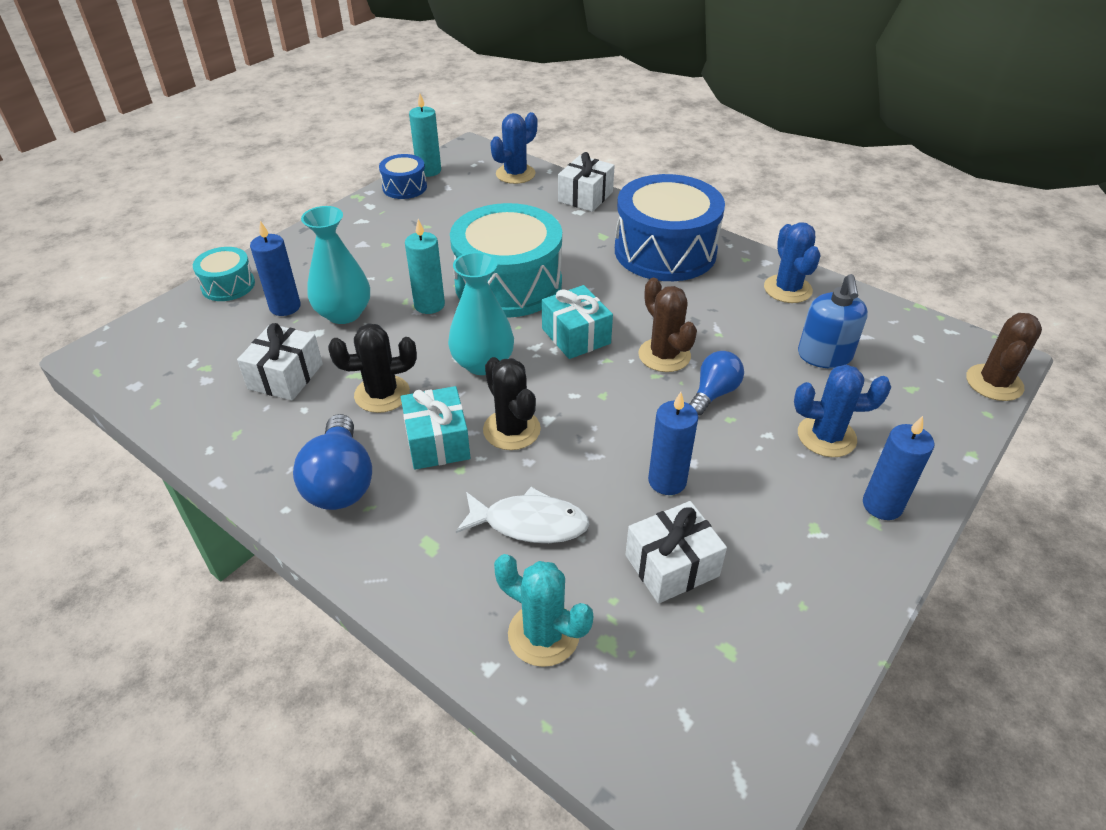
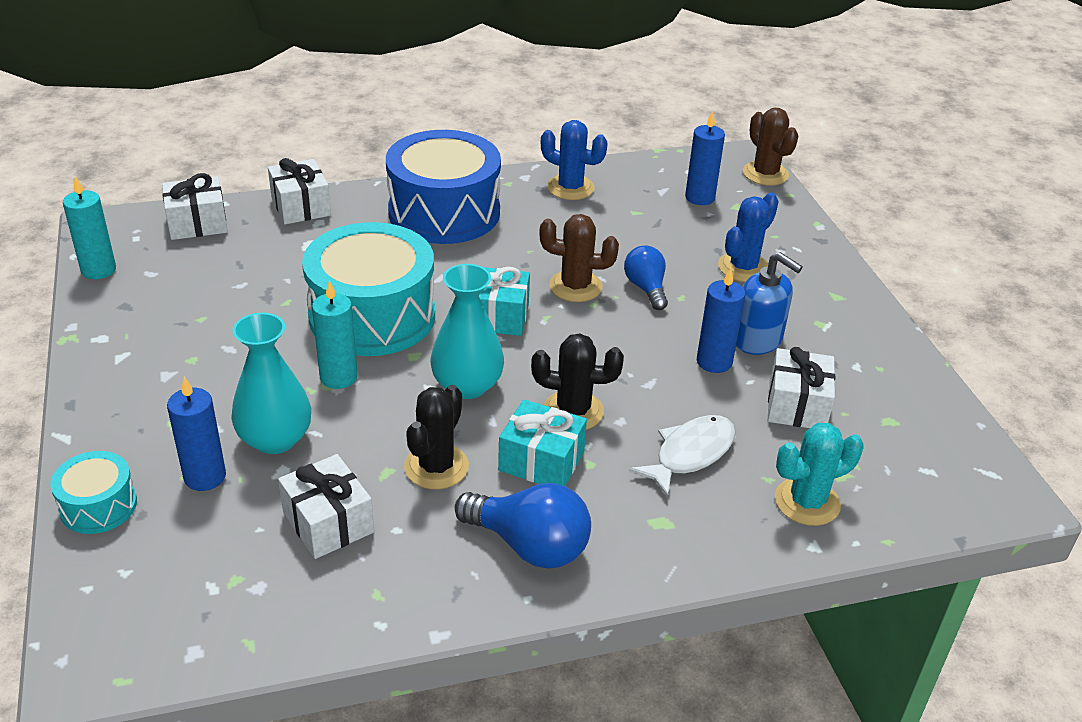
camera: 55 degrees left, 5 degrees down
blue drum [379,154,427,199] -> none
blue cactus [490,112,537,184] -> white gift [162,173,228,240]
blue soap dispenser [798,274,868,368] -> blue soap dispenser moved to [736,252,803,355]
blue candle [863,416,934,520] -> blue candle moved to [685,111,725,205]

